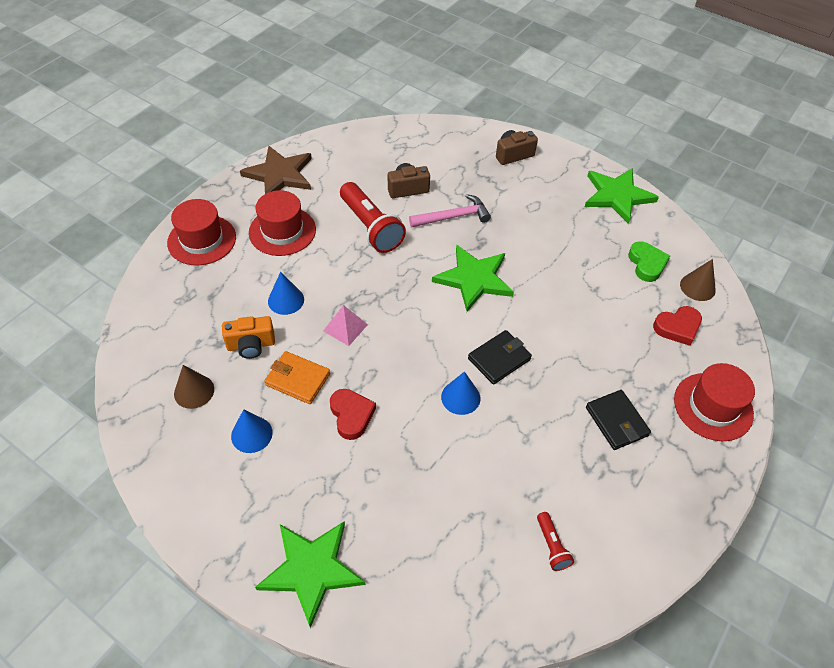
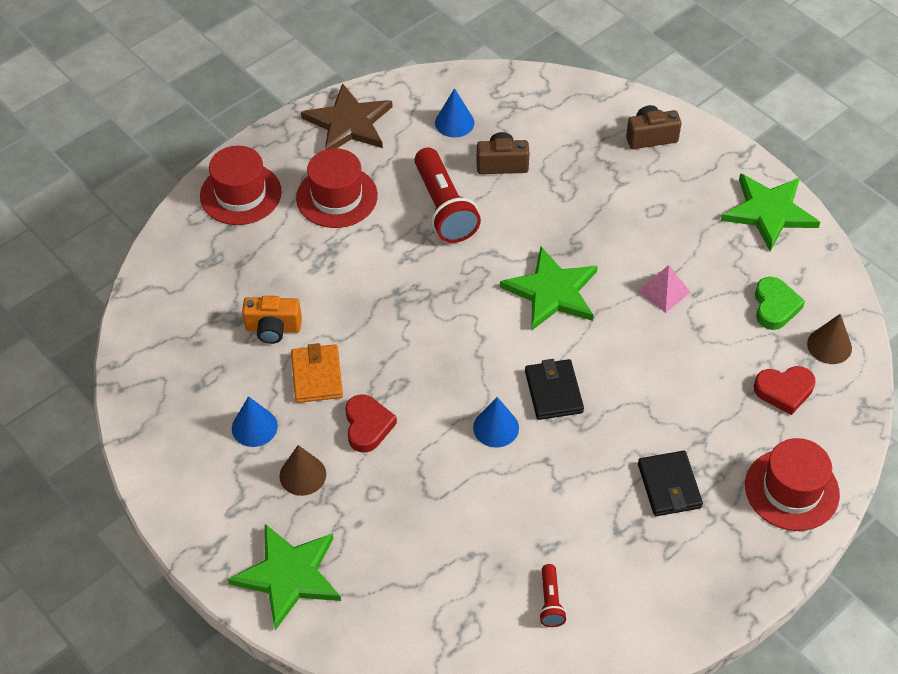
camera: 15 degrees right, 0 degrees up
brown cone [174,365,214,409] -> brown cone moved to [279,445,326,496]
orange wallet [264,351,330,404] -> orange wallet turned 45 degrees clockwise [291,343,343,403]
blue cone [268,272,304,315] -> blue cone moved to [435,88,474,137]
pink pyramid [323,305,368,346] -> pink pyramid moved to [638,265,690,313]
pink hammer [409,194,491,227] -> none
black wallet [468,330,532,385] -> black wallet turned 75 degrees counterclockwise [525,359,584,420]

